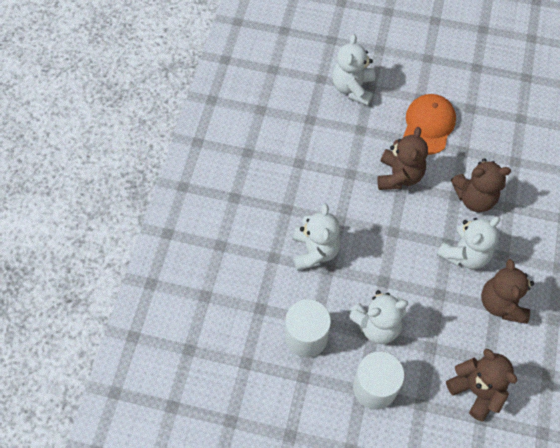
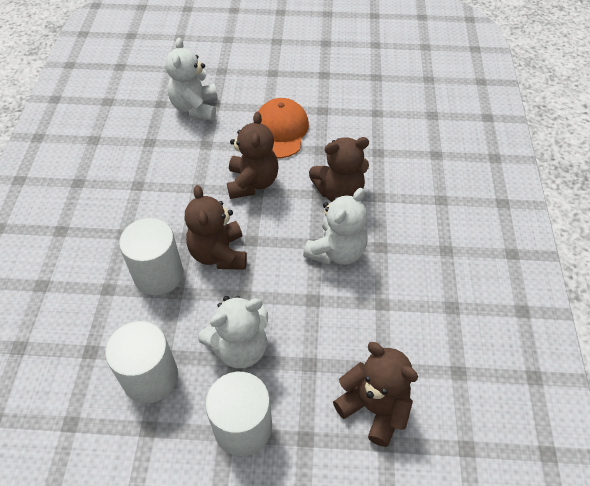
camera: 10 degrees left, 10 degrees down
white teddy bear [293,204,341,271] -> white cylinder [119,218,183,295]
brown teddy bear [481,259,534,324] -> brown teddy bear moved to [185,185,247,270]

